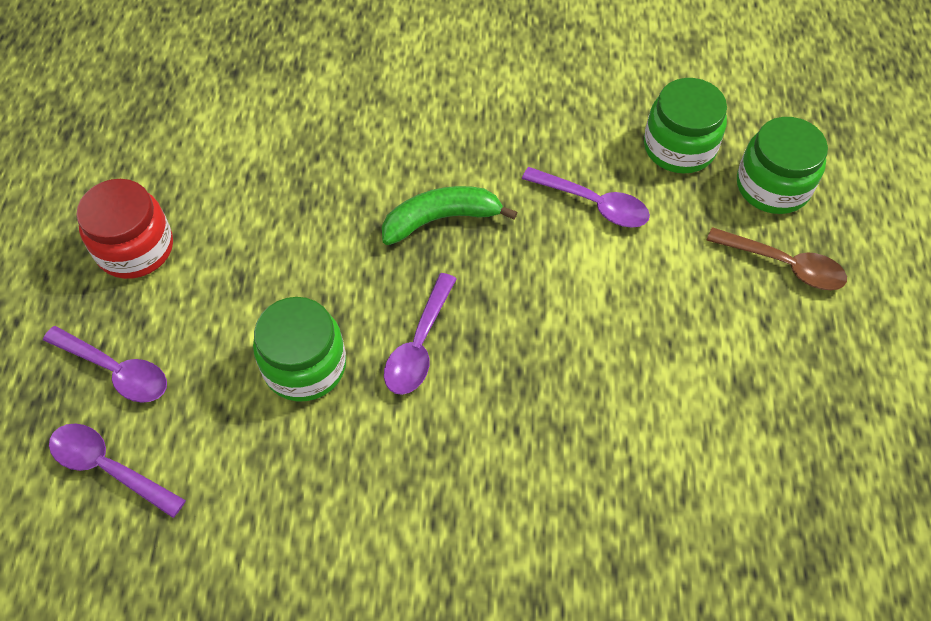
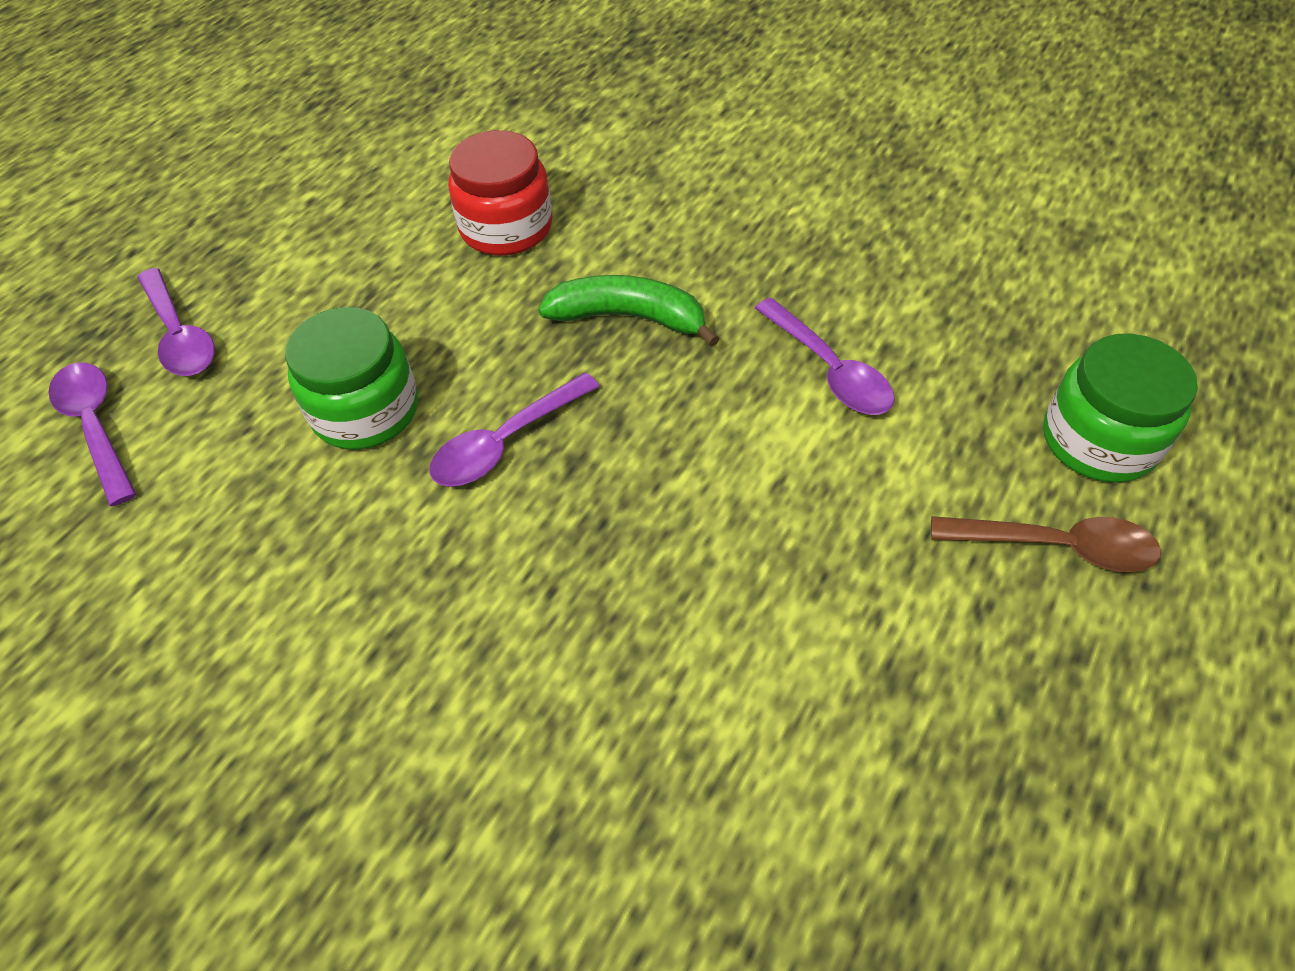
camera: 30 degrees right, 5 degrees down
red jar [76,179,173,279] -> red jar moved to [448,130,552,255]
green jar [644,78,727,173] -> none
brown spoon [707,227,847,290] -> brown spoon turned 45 degrees counterclockwise [931,516,1161,572]

